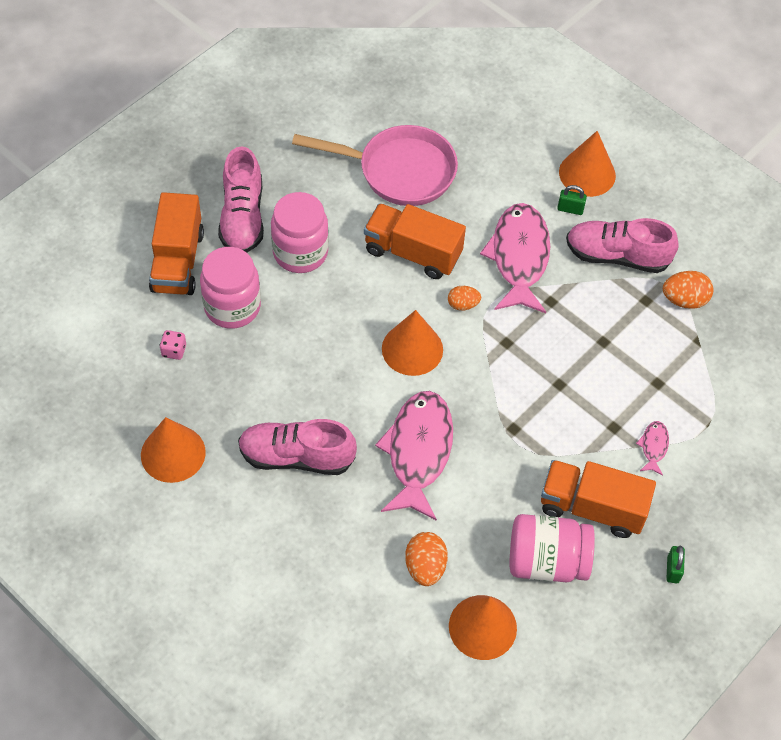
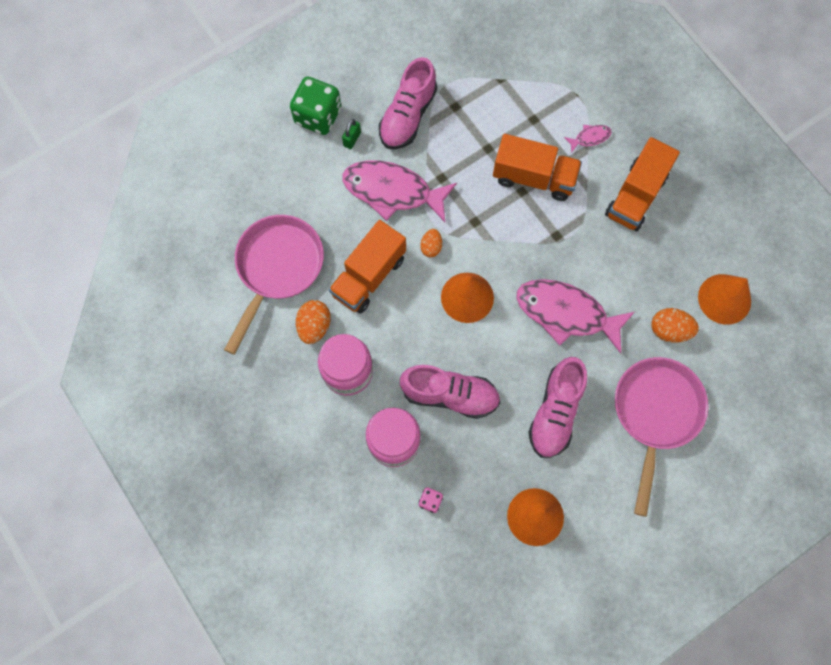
camera: 75 degrees left, 15 degrees up
orange truck [149,192,204,295] -> orange truck moved to [493,134,582,201]
pink shoe [218,146,264,253] -> pink shoe moved to [400,365,500,419]
pink jar [510,514,595,582] -> none
orange cone [559,131,616,197] -> green dice [290,77,341,135]
pink fish [636,421,669,476] -> pink fish turned 135 degrees clockwise [564,125,612,153]
orange egg [663,271,714,309] -> orange egg moved to [296,300,331,344]
green padlock [666,546,685,583] -> none
none -> pink pan [615,357,708,517]

